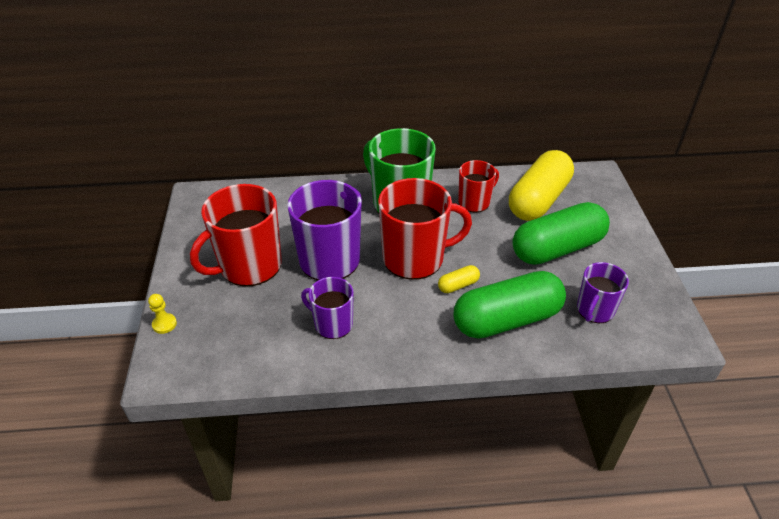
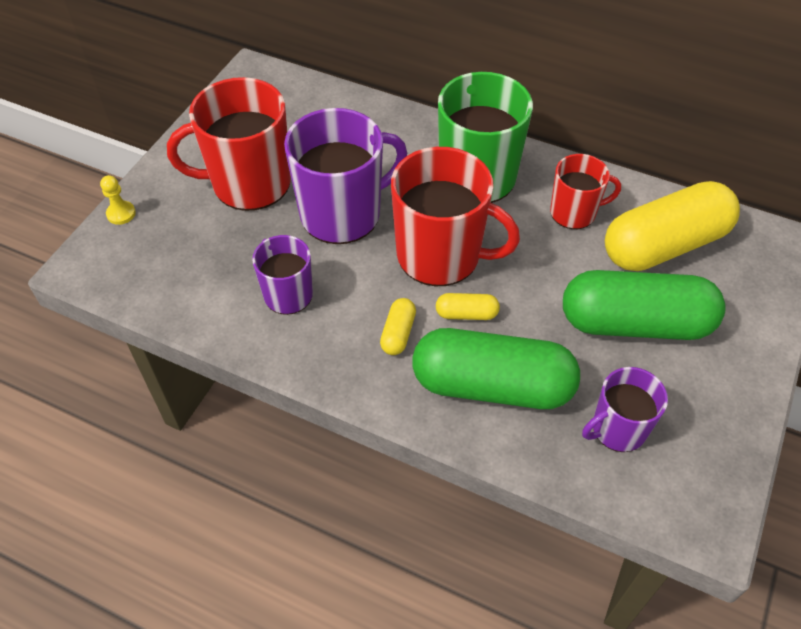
camera: 30 degrees right, 10 degrees up
none -> yellow capsule [380,298,416,355]

